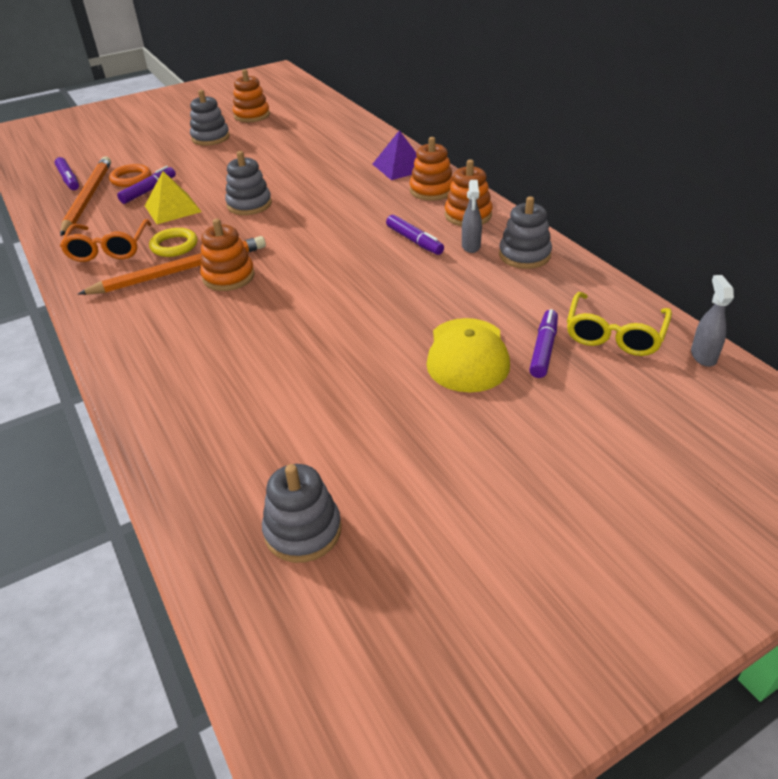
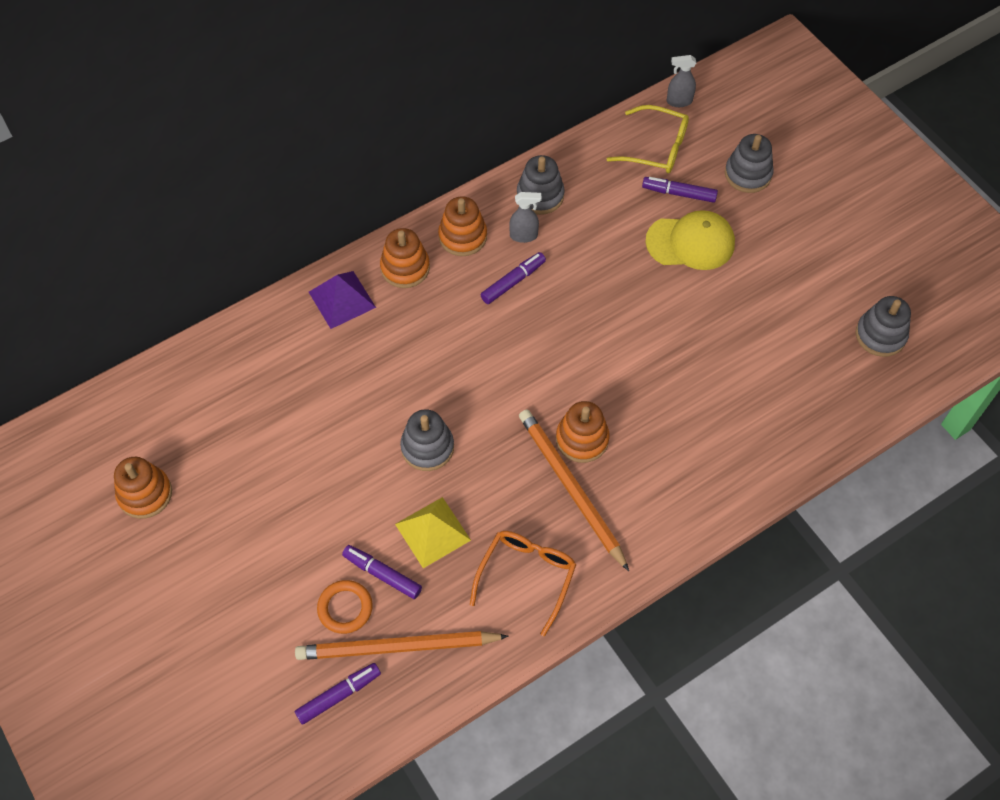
camera: 95 degrees left, 20 degrees up
orange glasses [60,219,151,262] -> orange glasses turned 60 degrees counterclockwise [470,531,576,636]
yellow ring [149,228,197,257] -> none
grey stacking toy [190,90,230,146] -> grey stacking toy moved to [725,134,774,193]

